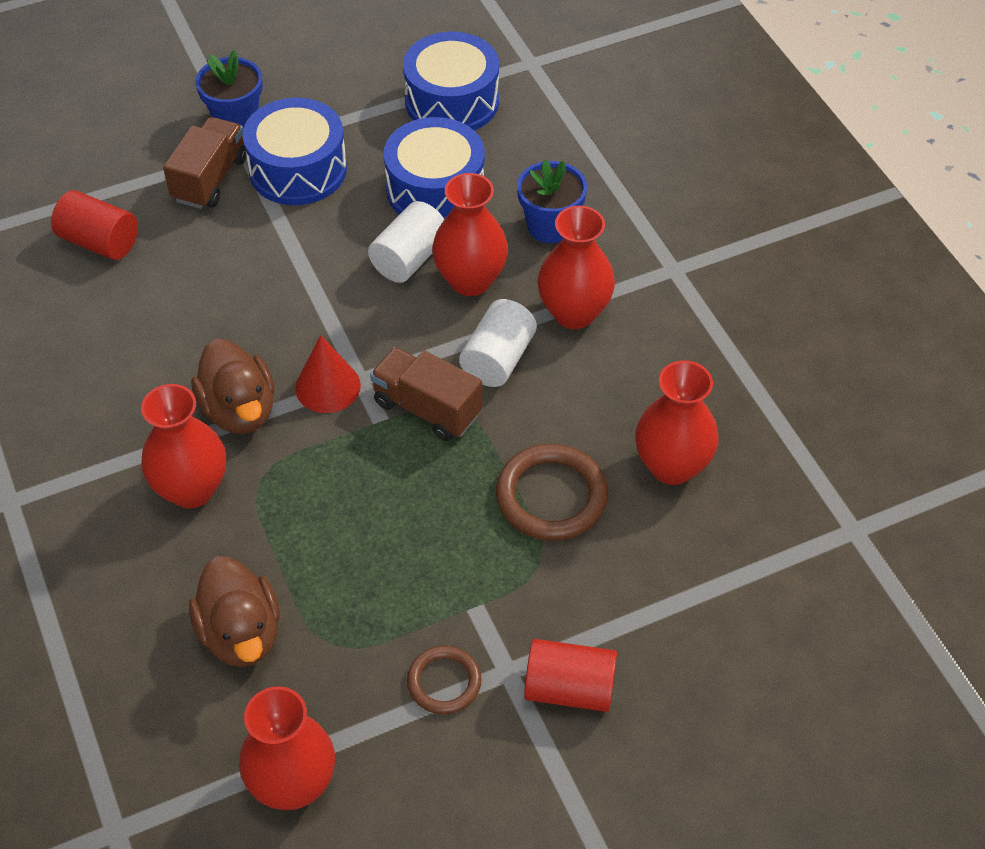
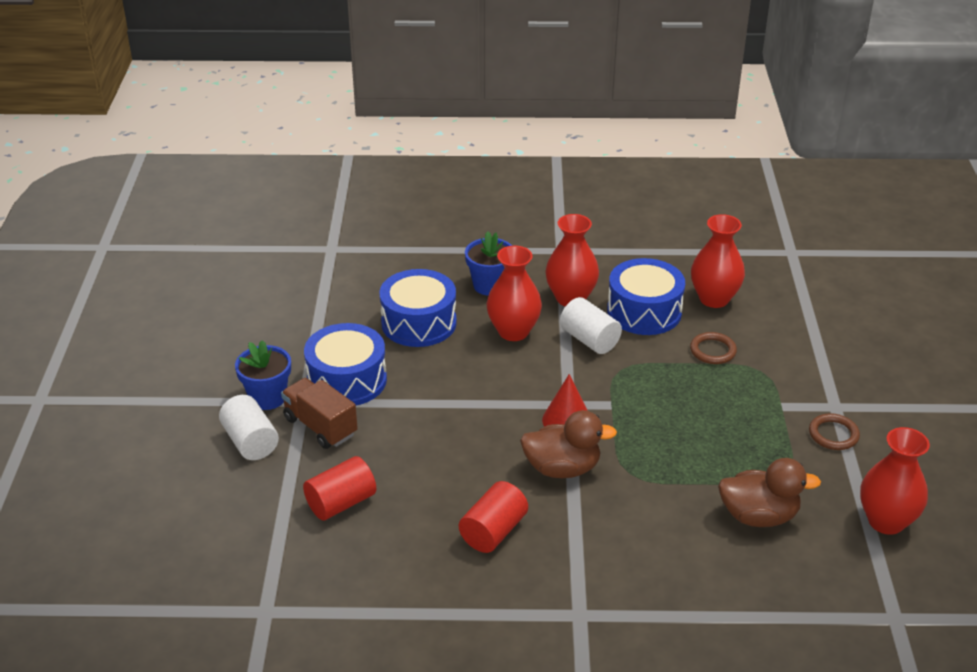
camera: 65 degrees left, 15 degrees down
red vase [141,384,226,508] -> none
white cylinder [368,201,444,283] -> white cylinder moved to [219,395,279,460]
brown truck [370,347,482,441] -> none
blue drum [403,32,499,130] -> blue drum moved to [607,258,685,335]
brown ring [496,444,608,541] -> brown ring [690,332,737,364], size x0.61
red cylinder [524,639,617,712] -> red cylinder moved to [459,481,528,553]

